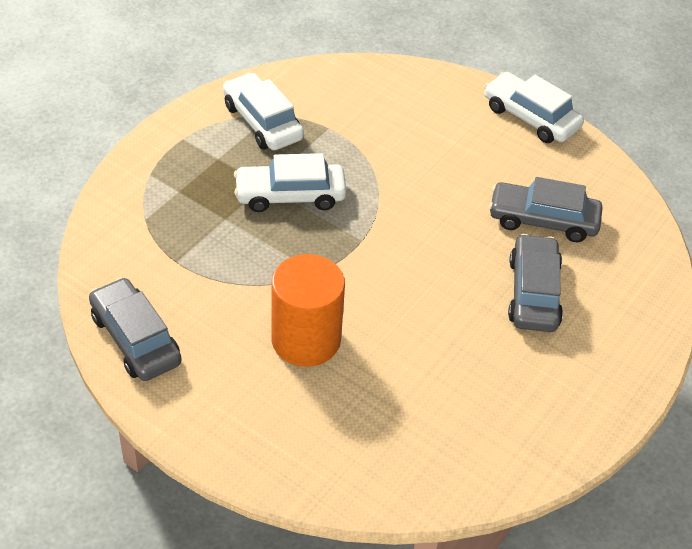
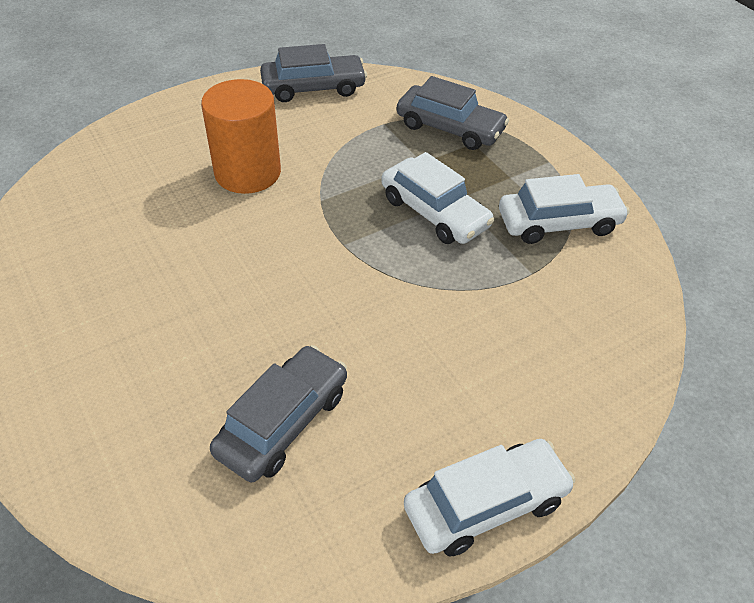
camera: 115 degrees right, 0 degrees up
white car [234,153,346,212] -> white car turned 120 degrees clockwise [381,152,494,244]
grey car [508,234,563,332] -> grey car moved to [397,76,509,150]

